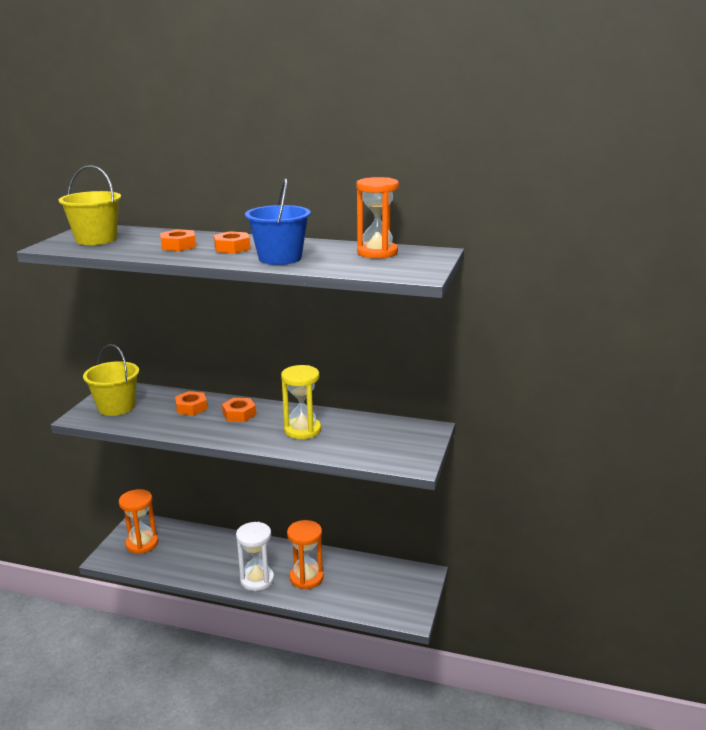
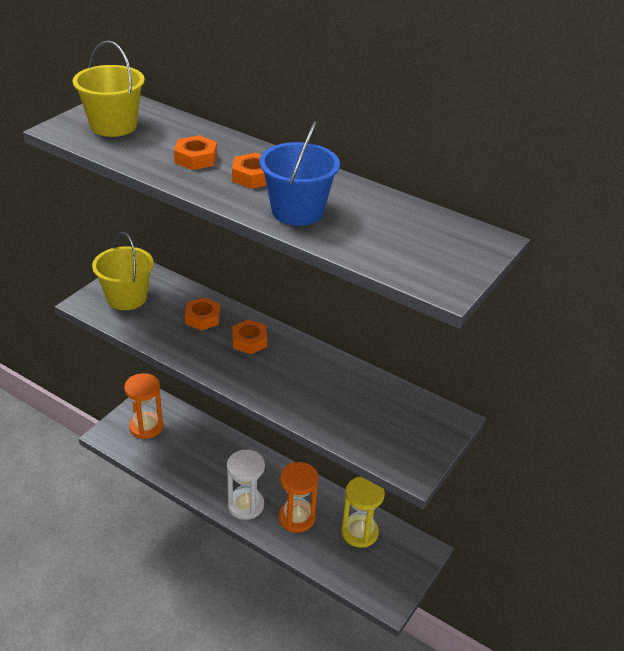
camera: 15 degrees right, 15 degrees up
yellow hourglass [281,365,321,439] -> yellow hourglass moved to [341,476,385,548]
orange hourglass [356,177,399,258] -> none

